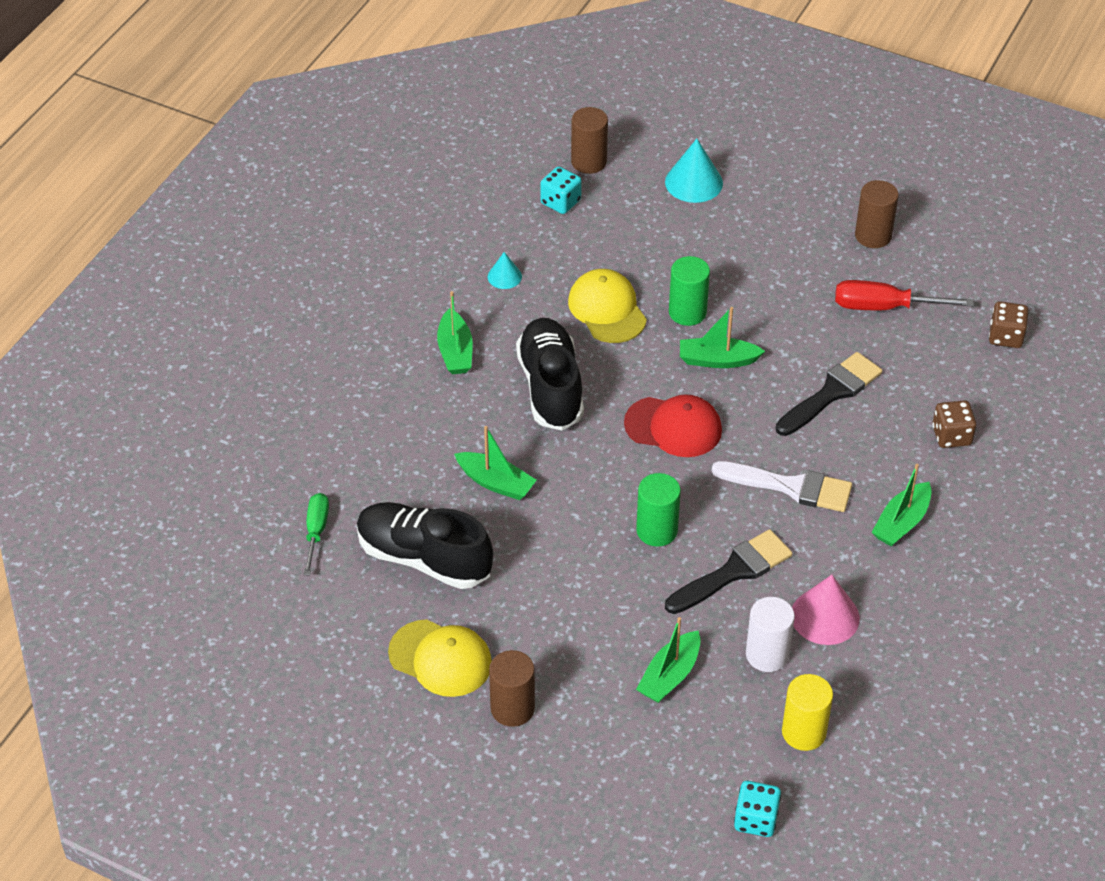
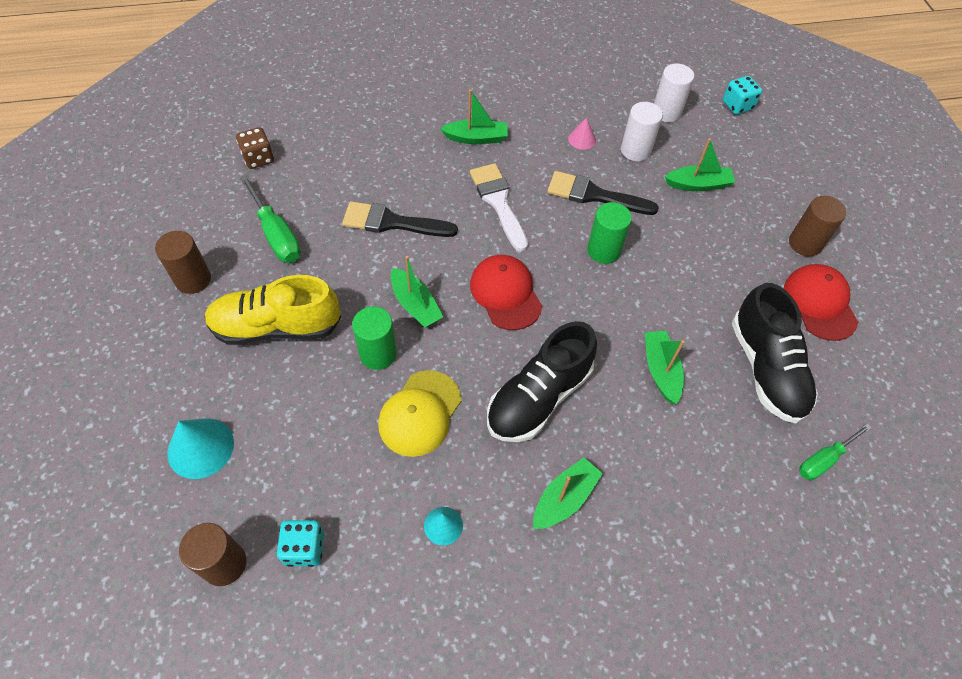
camera: 130 degrees left, 10 degrees up
yellow cap [388,619,492,697] -> red cap [784,264,858,341]
yellow cylinder [782,674,833,751] -> white cylinder [654,64,694,122]
pink cone [792,575,860,645] -> pink cone [568,117,596,150], size x0.57
red screwdriver [835,280,974,310] -> green screwdriver [240,175,301,263]
brown dice [932,400,976,448] -> none
none -> yellow shoe [205,275,341,345]

